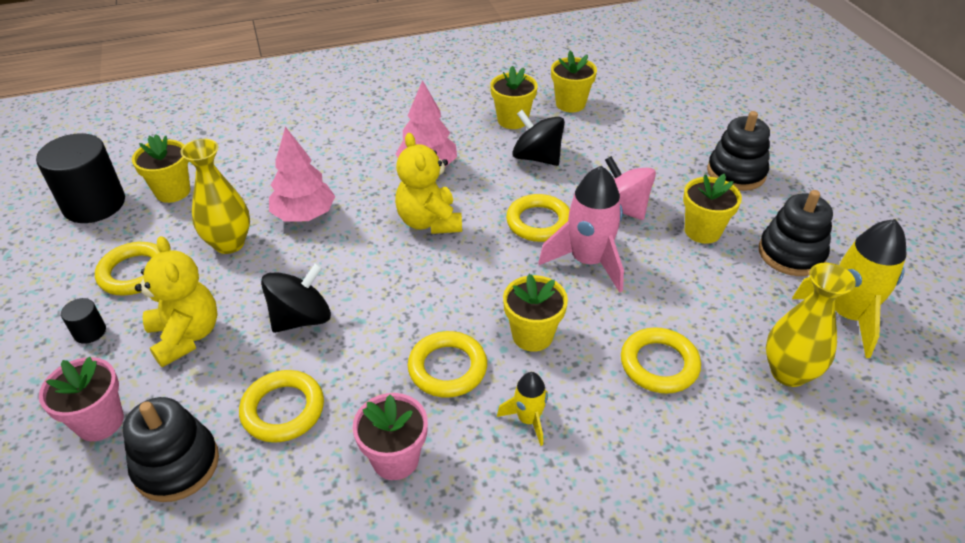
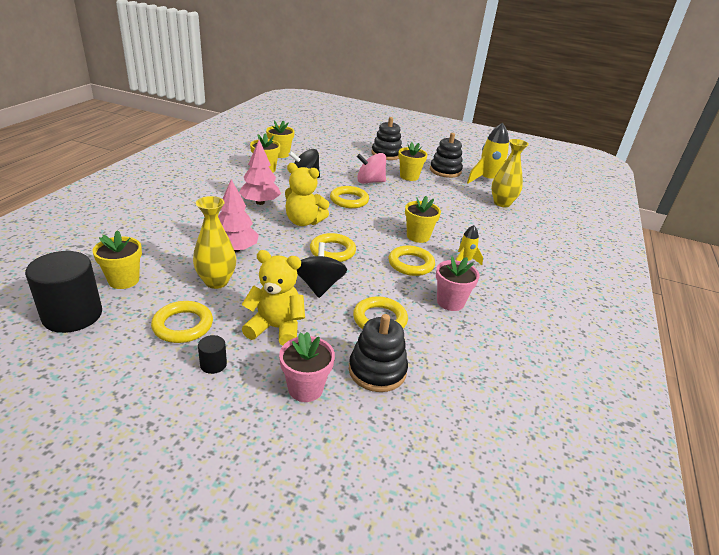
camera: 55 degrees left, 10 degrees down
pink rocket [538,166,624,293] -> none
yellow ring [621,327,701,394] -> yellow ring moved to [310,233,356,262]

